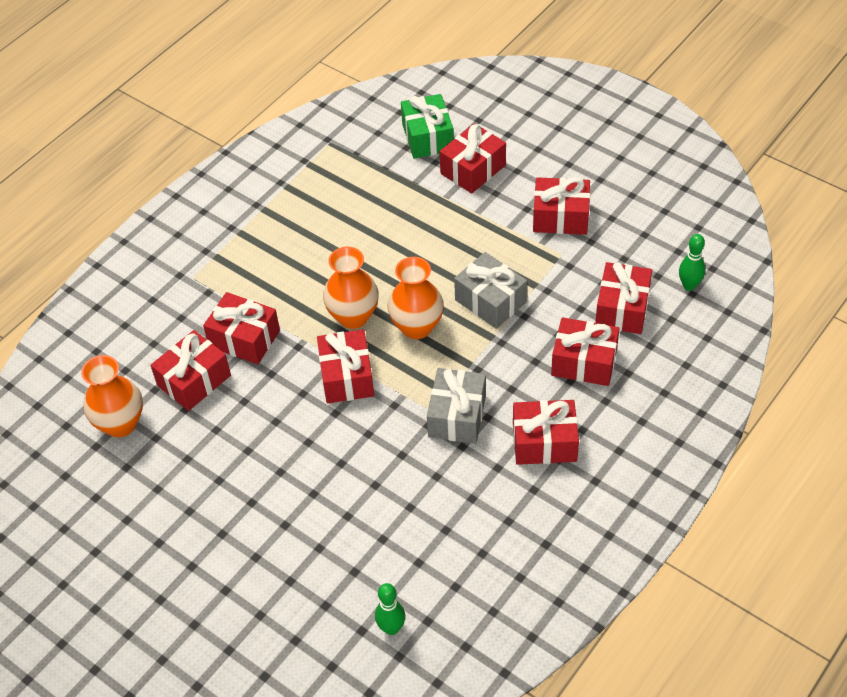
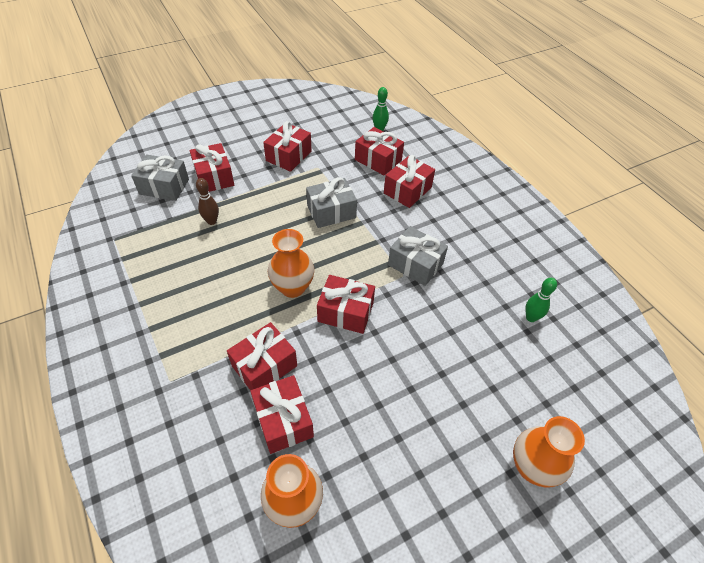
camera: 70 degrees left, 0 degrees up
green bowling pin [375,583,405,635] -> green bowling pin moved to [525,278,557,322]
orange vase [387,257,444,339] -> orange vase moved to [513,416,585,488]
green gift [401,94,454,159] -> grey gift [131,155,189,201]
red gift [513,400,579,465] -> none
none -> brown bowling pin [196,178,219,225]

